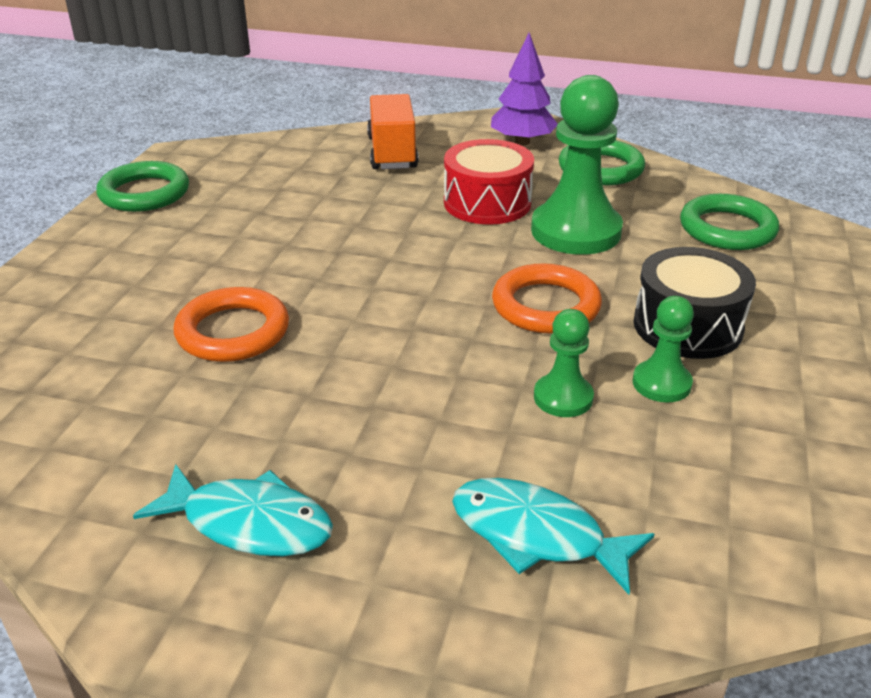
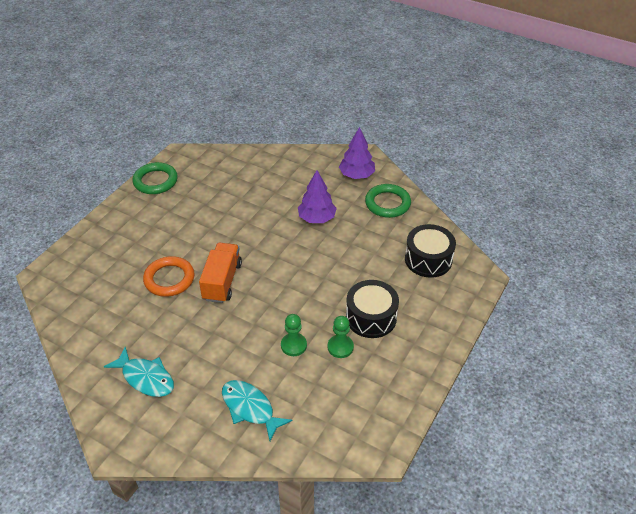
camera: 15 degrees right, 10 degrees up
orange truck [367,94,419,169] -> orange truck moved to [199,243,242,303]
red drum [444,139,534,225] -> purple tree [298,170,337,223]
orange ring [492,263,602,334] -> none
green pawn [531,75,623,255] -> none
green ring [680,194,779,250] -> black drum [405,224,456,278]

